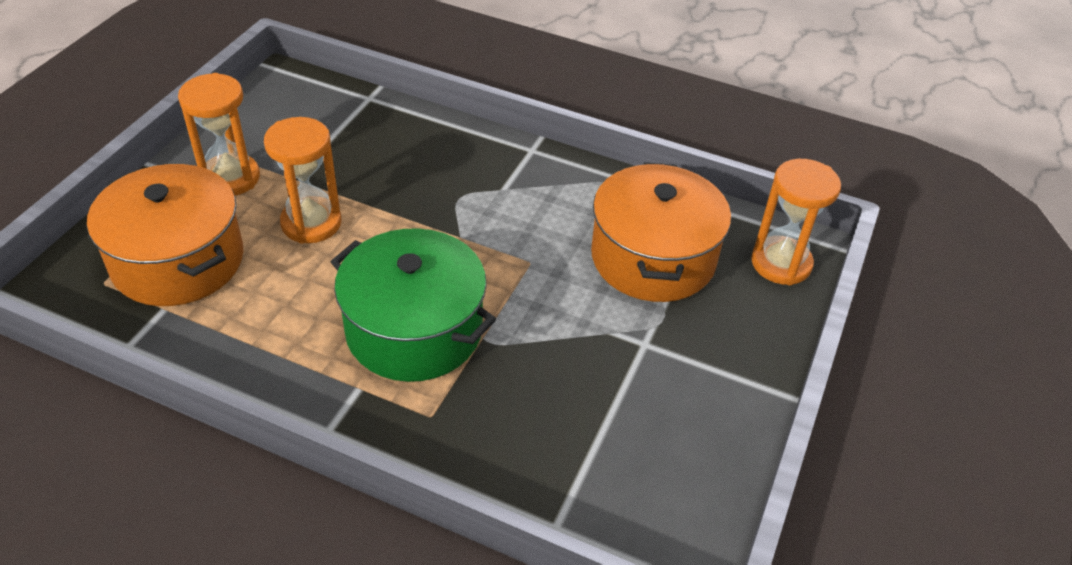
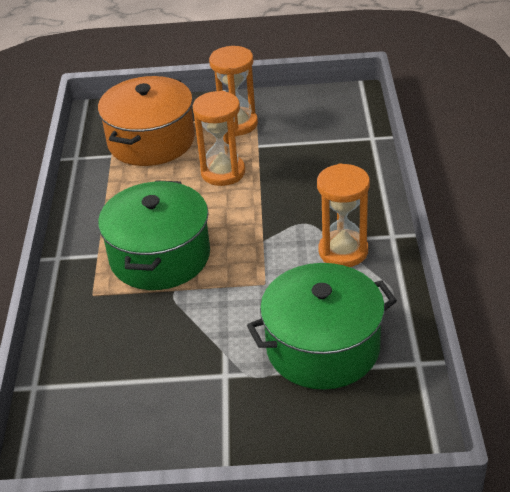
camera: 70 degrees right, 5 degrees down
orange pot [591,162,731,302] -> green pot [247,263,397,390]
orange hourglass [751,159,841,285] -> orange hourglass moved to [317,163,370,267]

